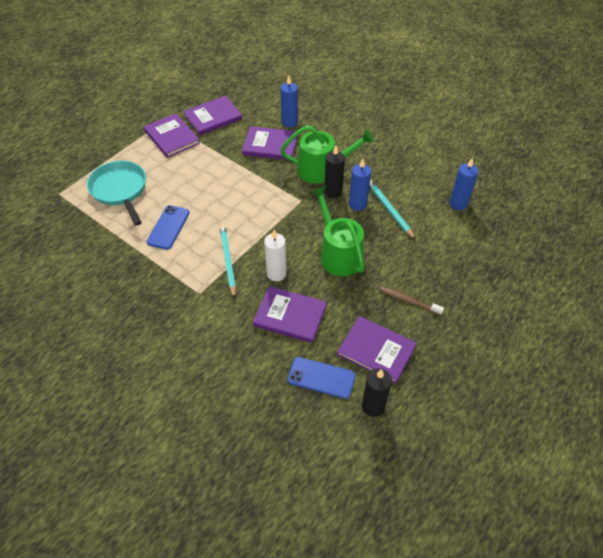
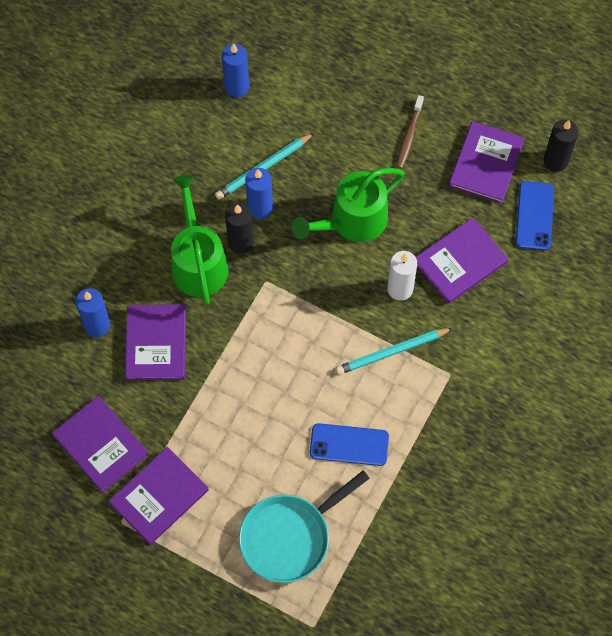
camera: 100 degrees left, 15 degrees up
purple book [253,286,327,343] -> purple book turned 45 degrees clockwise [416,217,508,304]

